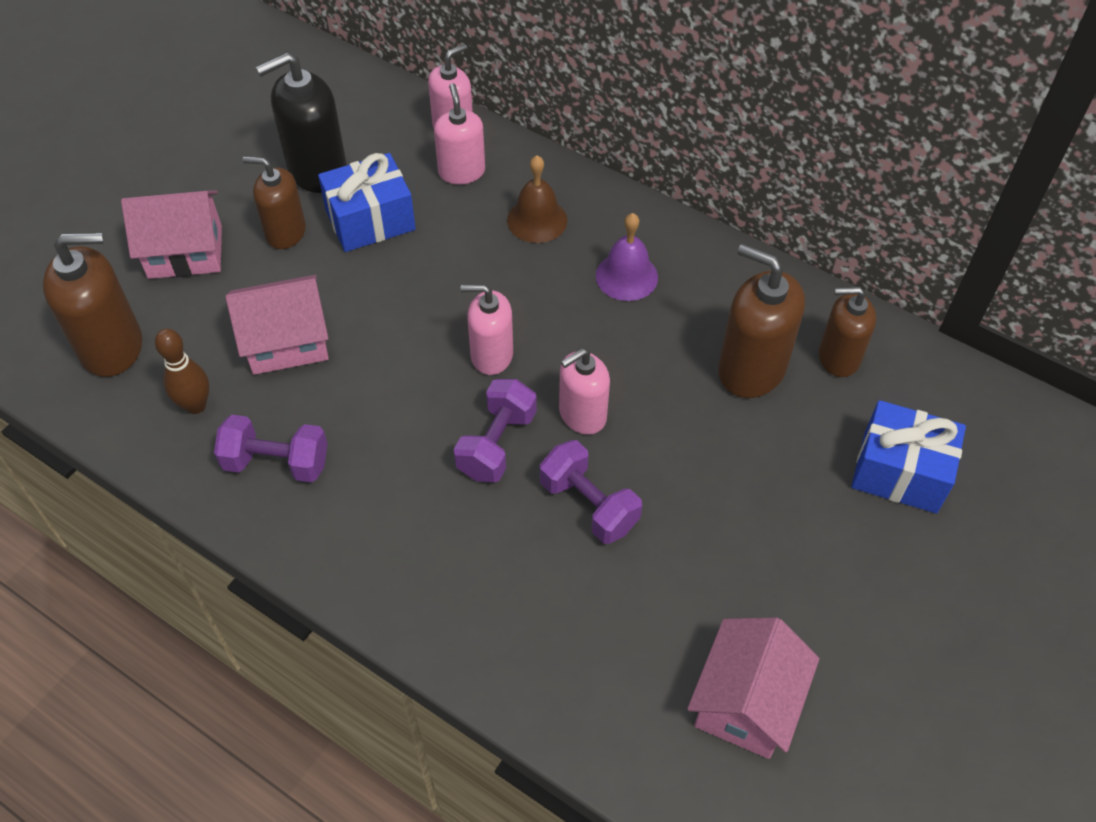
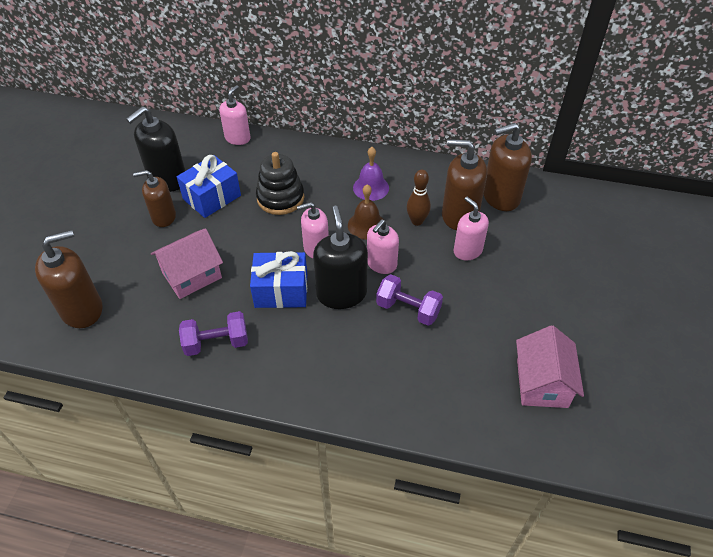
camera: 20 degrees left, 5 degrees down
pink house [121,190,222,279] -> none
brown bowling pin [155,328,209,414] -> brown bowling pin moved to [407,170,431,226]
pink soap dispenser [434,83,485,185] -> pink soap dispenser moved to [454,197,489,261]
purple dumbbell [454,379,537,482] -> black soap dispenser [313,206,368,309]
brown bell [507,155,567,243] -> brown bell moved to [348,185,384,240]
brown soap dispenser [819,287,876,377] -> brown soap dispenser [484,123,532,211], size x1.52
blue gift [851,400,966,513] -> blue gift moved to [250,251,307,308]
none -> black stacking toy [256,152,304,215]

